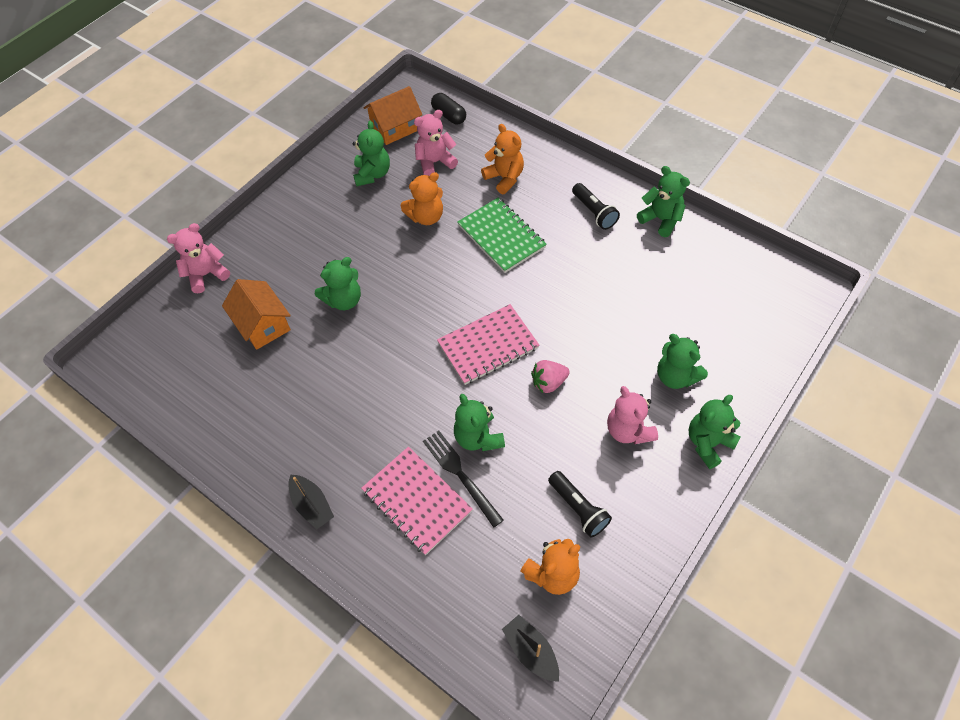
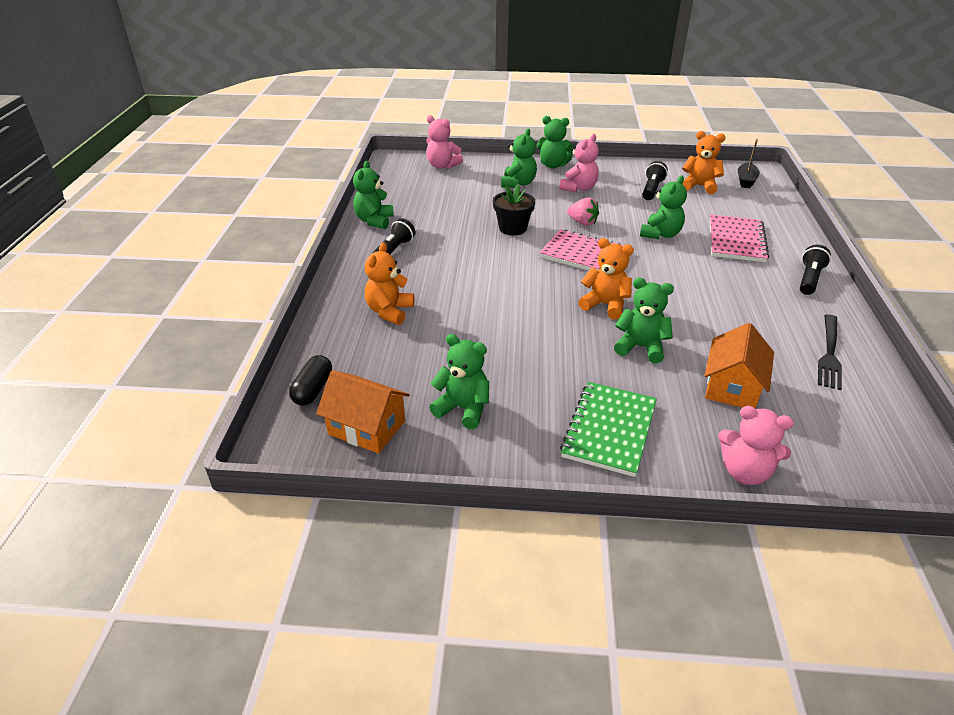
camera: 125 degrees left, 20 degrees down
black boat [288,475,334,529] -> black flashlight [800,245,831,295]
green teddy bear [353,121,390,186] -> green teddy bear turned 60 degrees clockwise [429,334,489,429]
orange teddy bear [401,172,443,225] -> orange teddy bear moved to [578,238,634,320]
pink teddy bear [414,110,458,176] -> pink teddy bear moved to [426,115,463,169]
black fork [423,430,504,528] -> black fork moved to [818,314,842,390]
green notebook [457,197,547,273] -> green notebook moved to [560,382,657,477]
none -> black flower pot [493,184,535,235]

